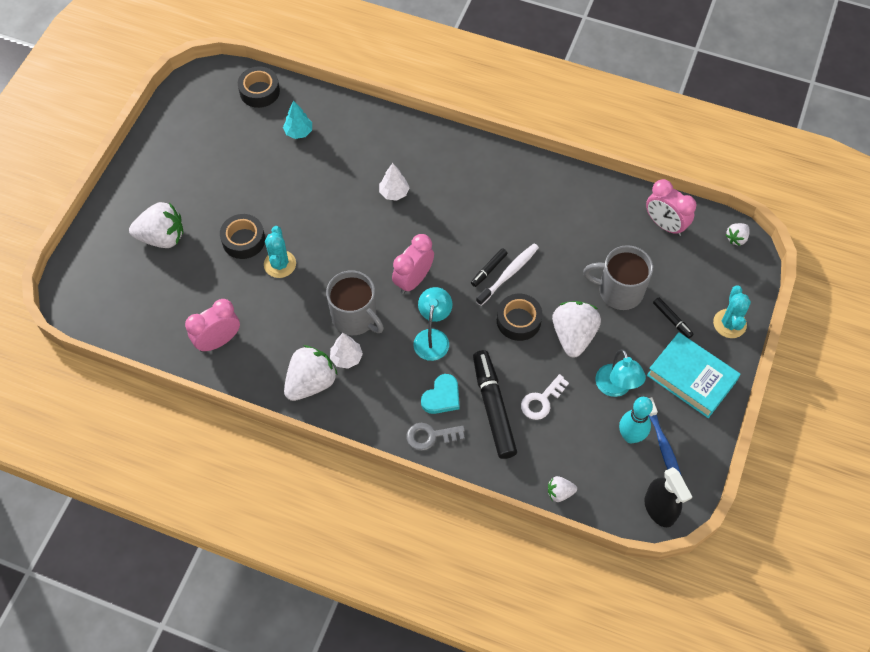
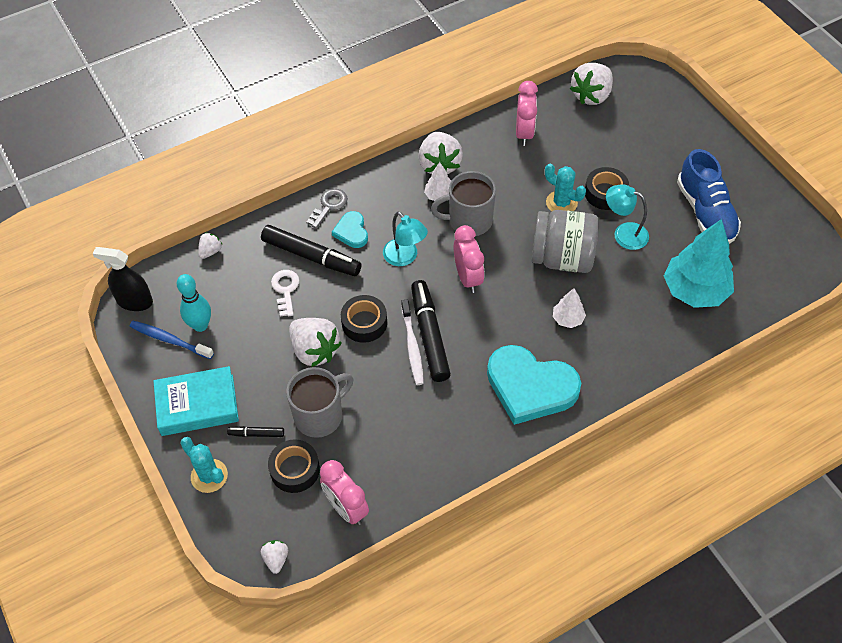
camera: 130 degrees right, 5 degrees down
white strawberry [129,202,184,248] -> white strawberry moved to [570,63,613,105]
black tape [238,66,280,108] -> black tape moved to [268,440,320,493]
turquoise tree [283,101,312,139] -> turquoise tree [664,219,734,308], size x2.11
black marker [471,248,508,287] -> black marker [411,280,451,382], size x2.12
turquoise lamp [595,349,646,397] -> turquoise lamp moved to [606,184,649,250]
pink clock [646,179,696,236] -> pink clock turned 120 degrees counterclockwise [320,460,369,525]
none -> turquoise heart [487,345,581,425]
none -> grey jar [532,210,599,273]
none -> blue shoe [677,149,741,244]

